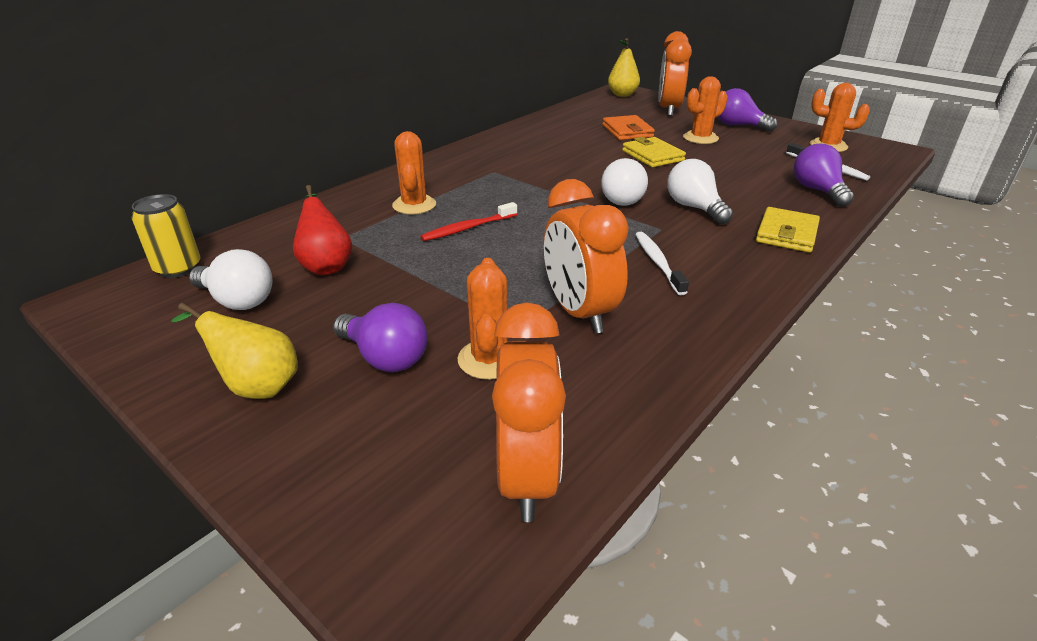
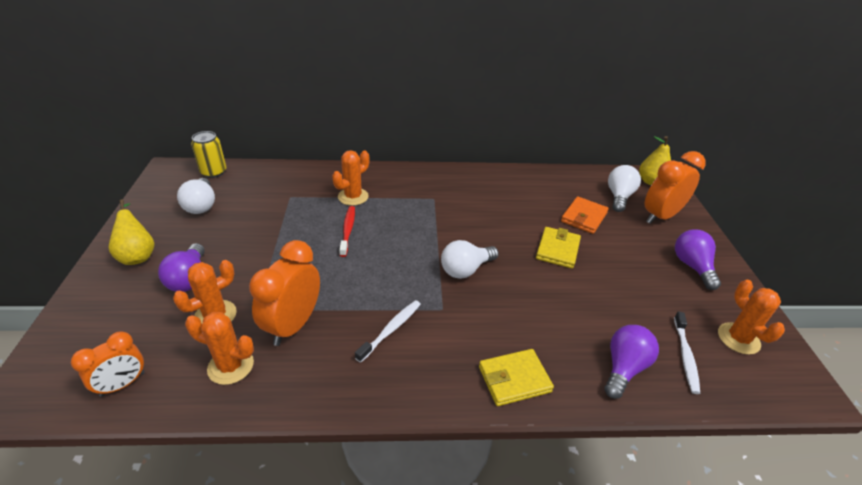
camera: 45 degrees right, 5 degrees up
red pear [293,185,352,275] -> none
red toothbrush [420,202,517,241] -> red toothbrush turned 75 degrees clockwise [339,206,355,257]
orange clock [492,302,566,522] -> orange clock [71,332,145,397], size x0.62
white light bulb [667,159,733,224] -> white light bulb moved to [608,165,641,212]
orange cactus [683,76,728,144] -> orange cactus moved to [185,312,254,385]

